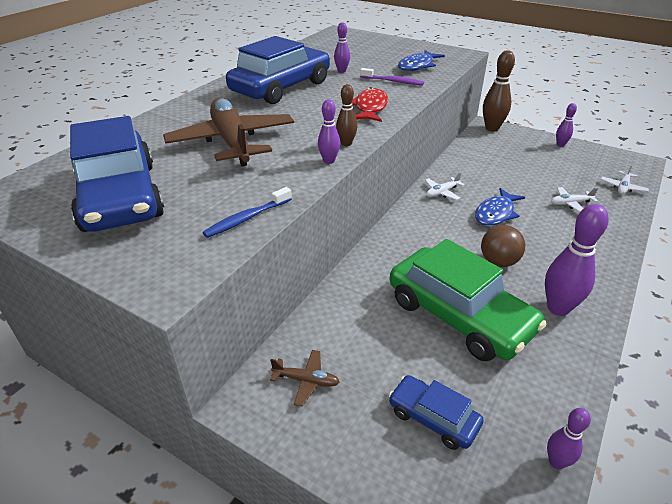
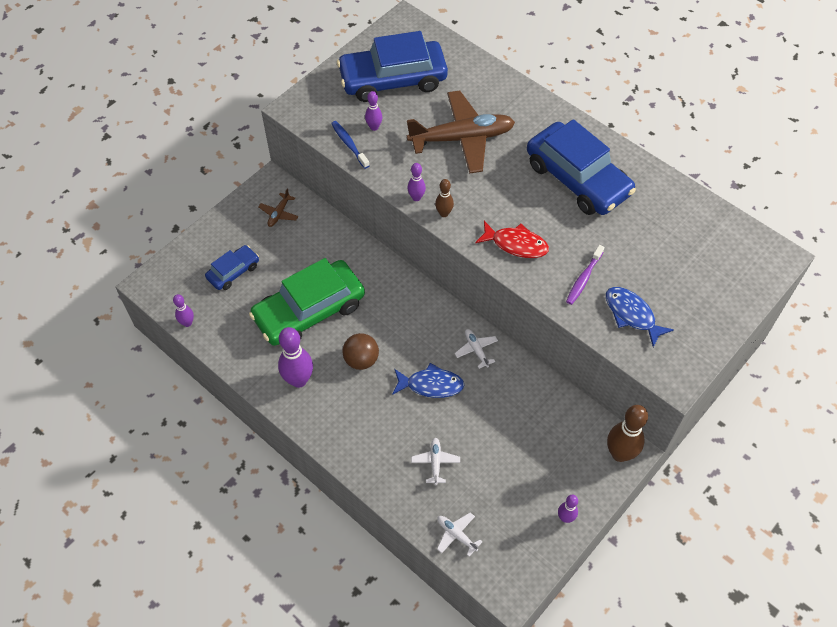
camera: 100 degrees right, 20 degrees up
purple bowling pin [334,22,350,73] -> purple bowling pin moved to [365,91,382,131]
blue fish [475,188,525,226] -> blue fish turned 135 degrees clockwise [392,363,464,398]

